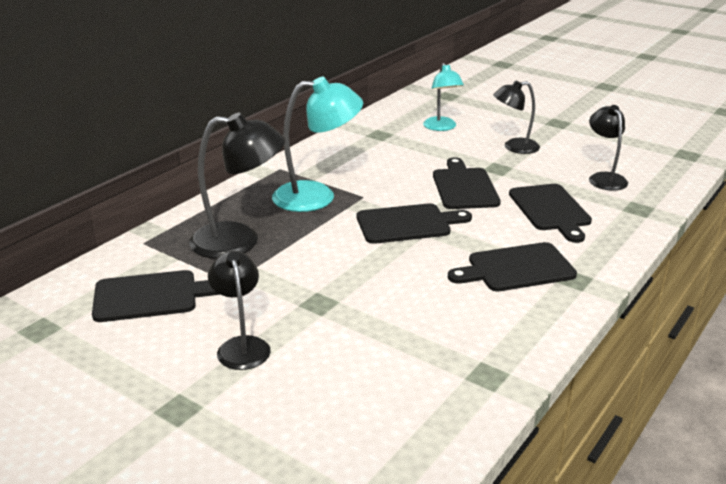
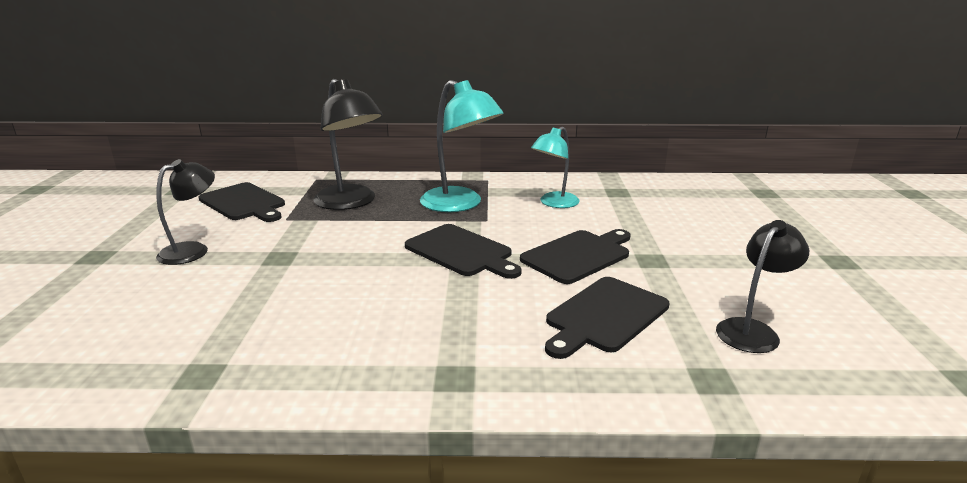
camera: 55 degrees right, 5 degrees down
turquoise lamp [423,63,464,131] -> turquoise lamp moved to [531,127,580,208]
black cutting board [448,242,577,291] -> none
black lamp [493,80,540,154] -> none

